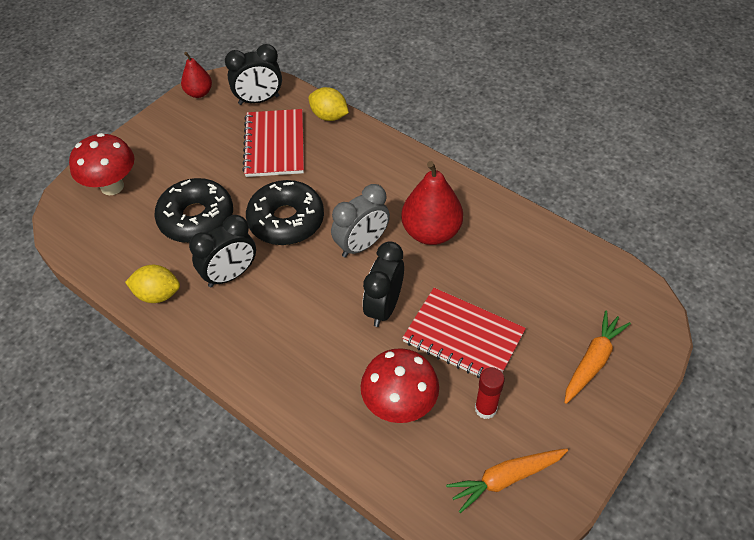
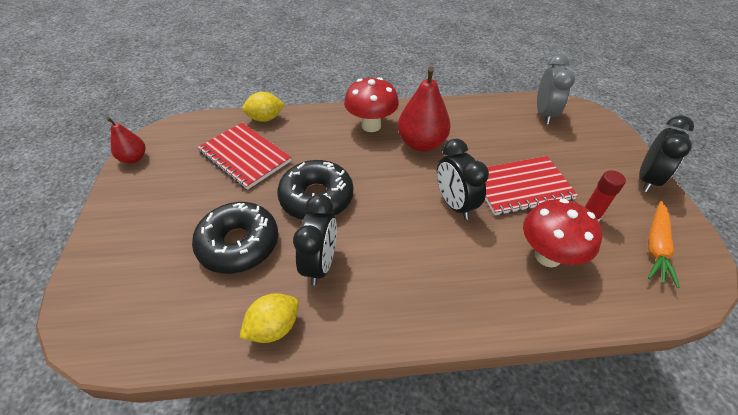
camera: 45 degrees left, 5 degrees down
red mushroom [69,133,134,195] -> red mushroom moved to [344,77,399,132]
black clock [225,44,282,105] -> black clock moved to [639,116,694,192]
grey clock [331,184,390,258] -> grey clock moved to [537,54,575,124]
orange carrot [565,311,631,404] -> none

